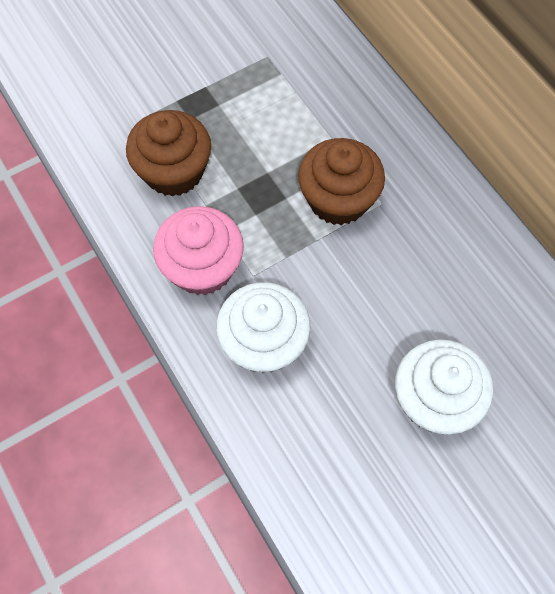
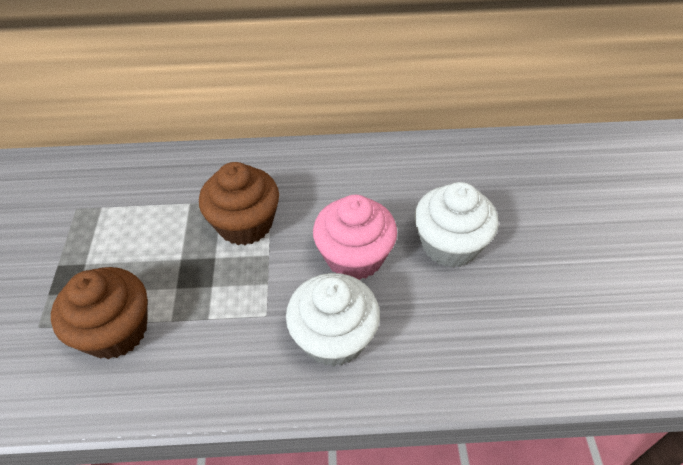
camera: 60 degrees left, 15 degrees down
pink cupcake [153,206,244,295] -> pink cupcake moved to [313,195,397,280]

